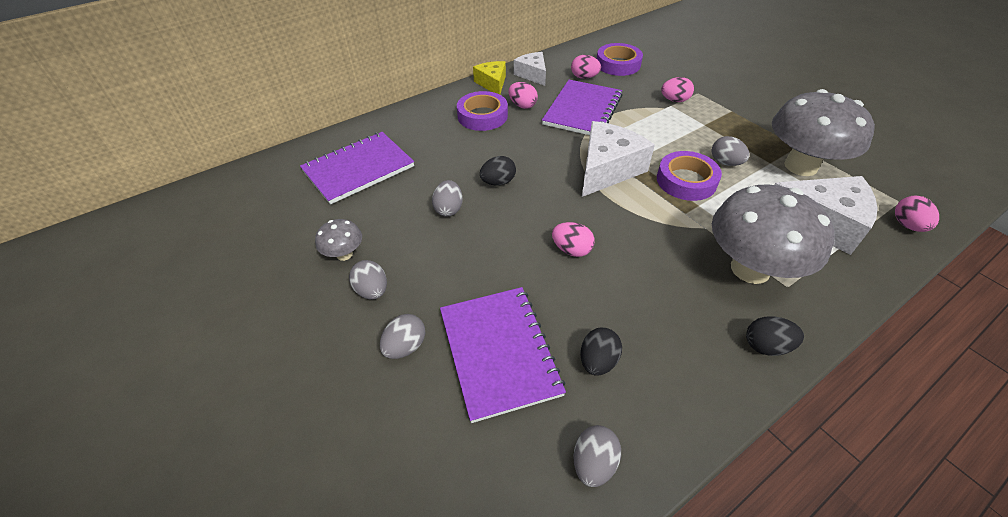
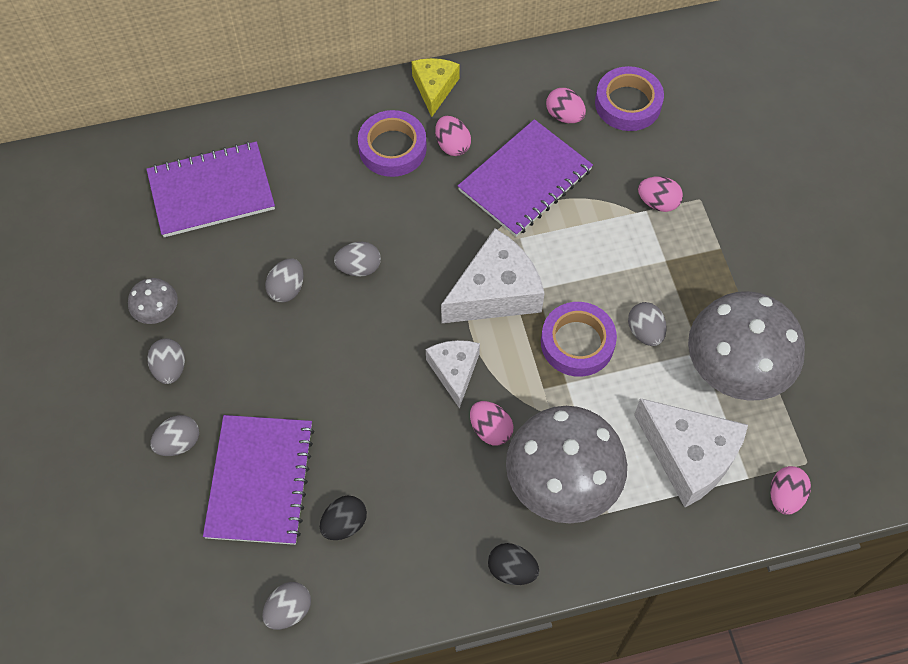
camera: 20 degrees right, 15 degrees up
black egg [480,156,516,186] -> grey egg [334,242,381,277]
white cheese [514,52,546,86] -> white cheese moved to [426,340,480,409]
pink egg [552,222,595,257] -> pink egg moved to [470,401,513,445]

